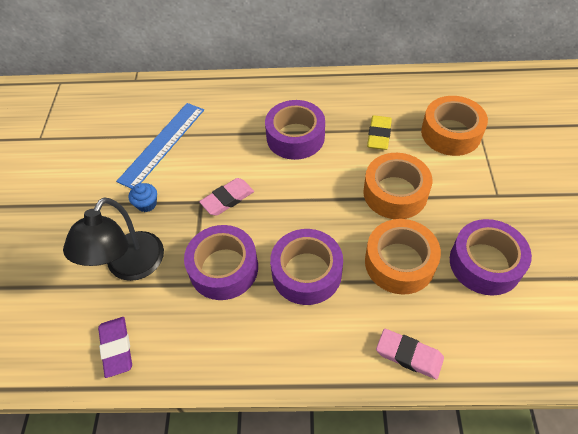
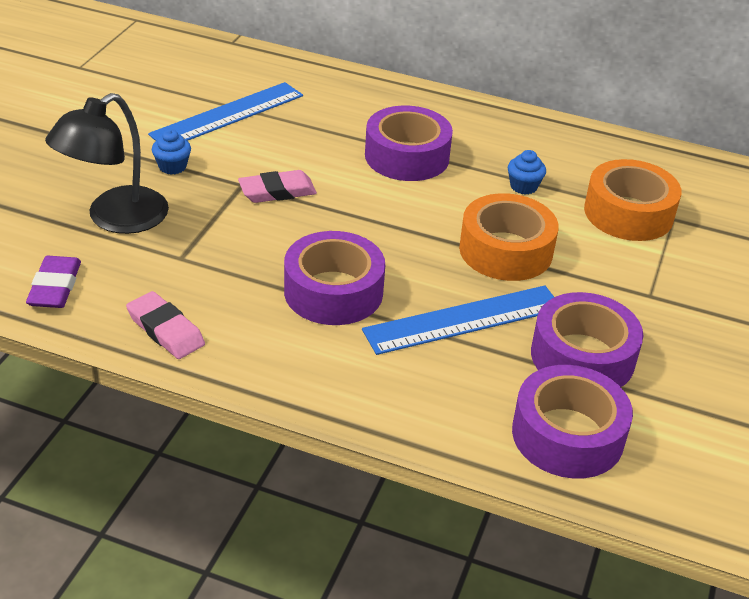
camera: 15 degrees right, 15 degrees down
purple tape [184,225,258,300] -> purple tape moved to [512,365,633,479]
orange tape [365,219,441,295] -> blue ruler [362,286,554,355]
yellow eraser [367,115,392,150] -> blue cupcake [508,150,546,195]
pink eraser [376,329,444,380] -> pink eraser moved to [126,291,205,359]

